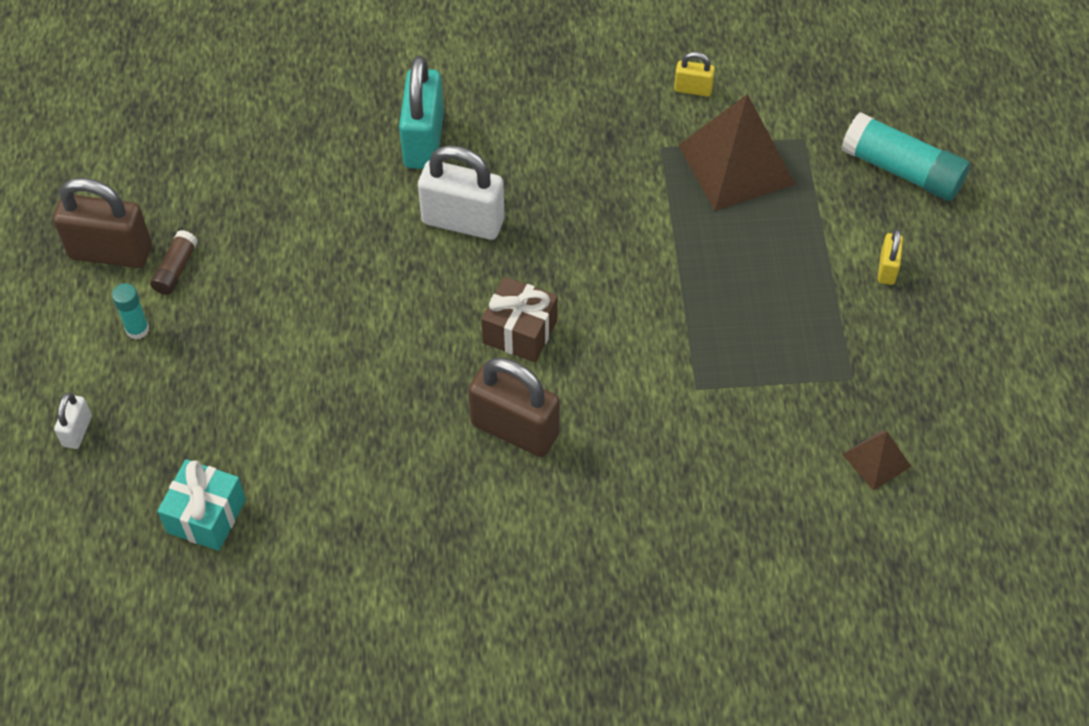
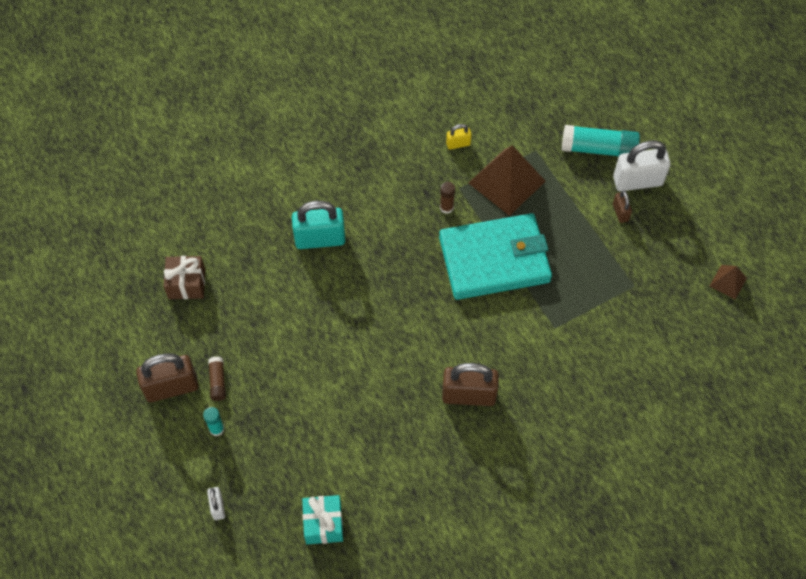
camera: 25 degrees left, 5 degrees up
turquoise padlock [399,56,444,169] -> turquoise padlock turned 75 degrees counterclockwise [292,201,346,249]
white padlock [418,145,504,240] -> white padlock moved to [613,141,671,191]
brown gift [481,277,558,362] -> brown gift moved to [164,256,205,299]
brown pyramid [842,431,912,491] -> brown pyramid moved to [710,265,747,299]
yellow padlock [878,229,903,285] -> brown padlock [613,190,632,223]
none -> turquoise wallet [439,213,552,300]
none -> brown glue stick [440,182,455,214]

